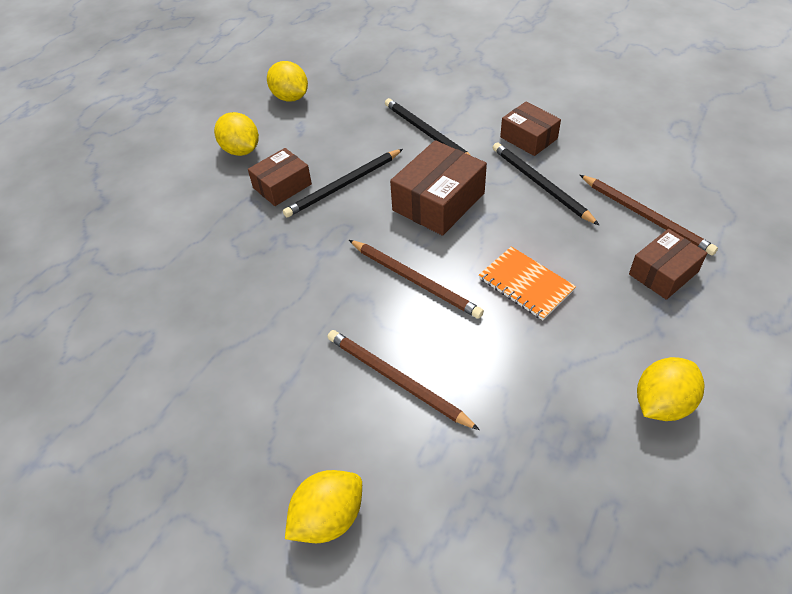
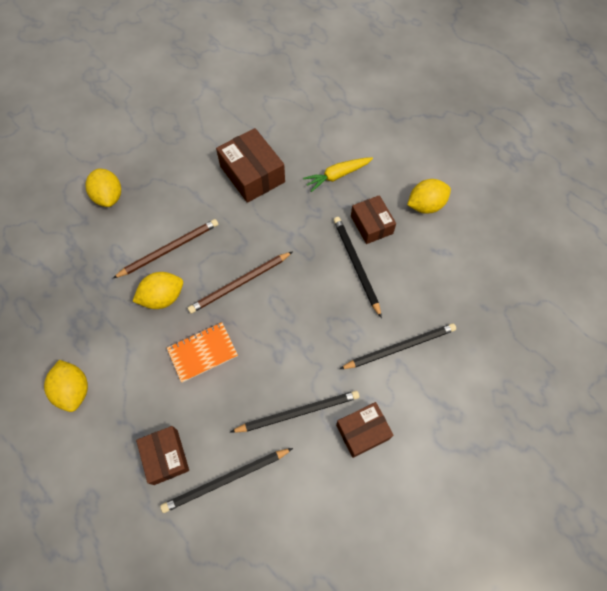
camera: 105 degrees right, 15 degrees up
yellow lemon [267,61,308,102] -> yellow lemon moved to [132,272,183,309]
brown box [390,140,487,236] -> brown box moved to [216,128,285,203]
brown pencil [580,175,718,256] -> black pencil [160,448,293,513]
none -> yellow carrot [303,157,373,192]

